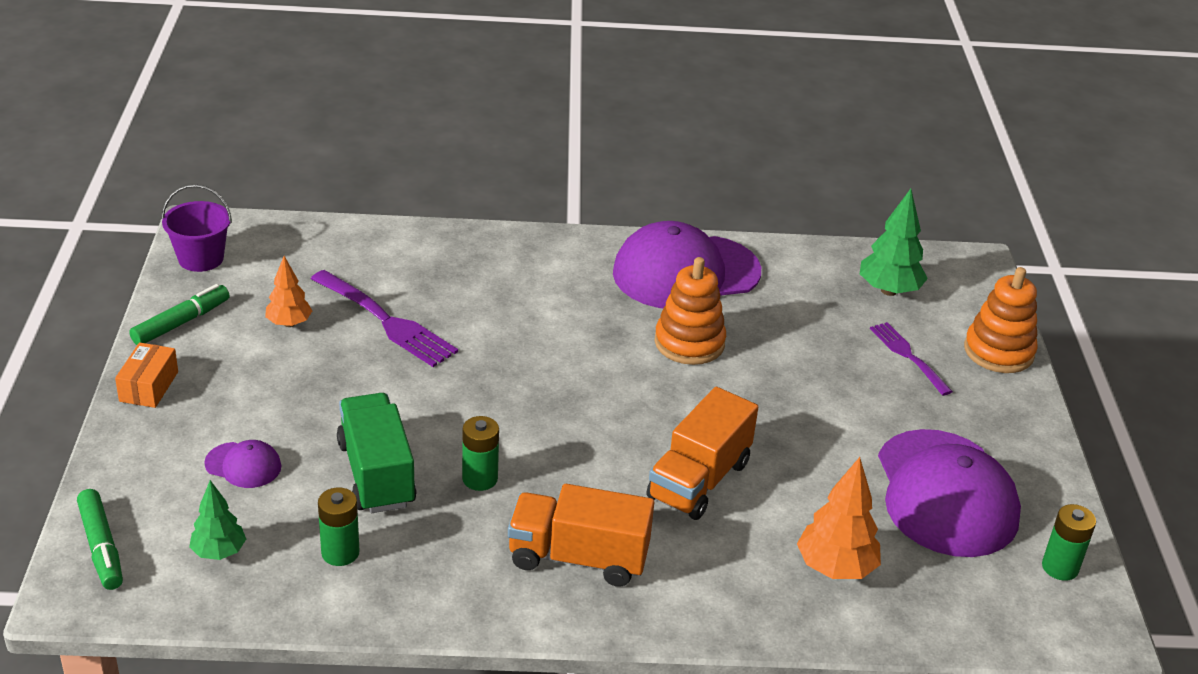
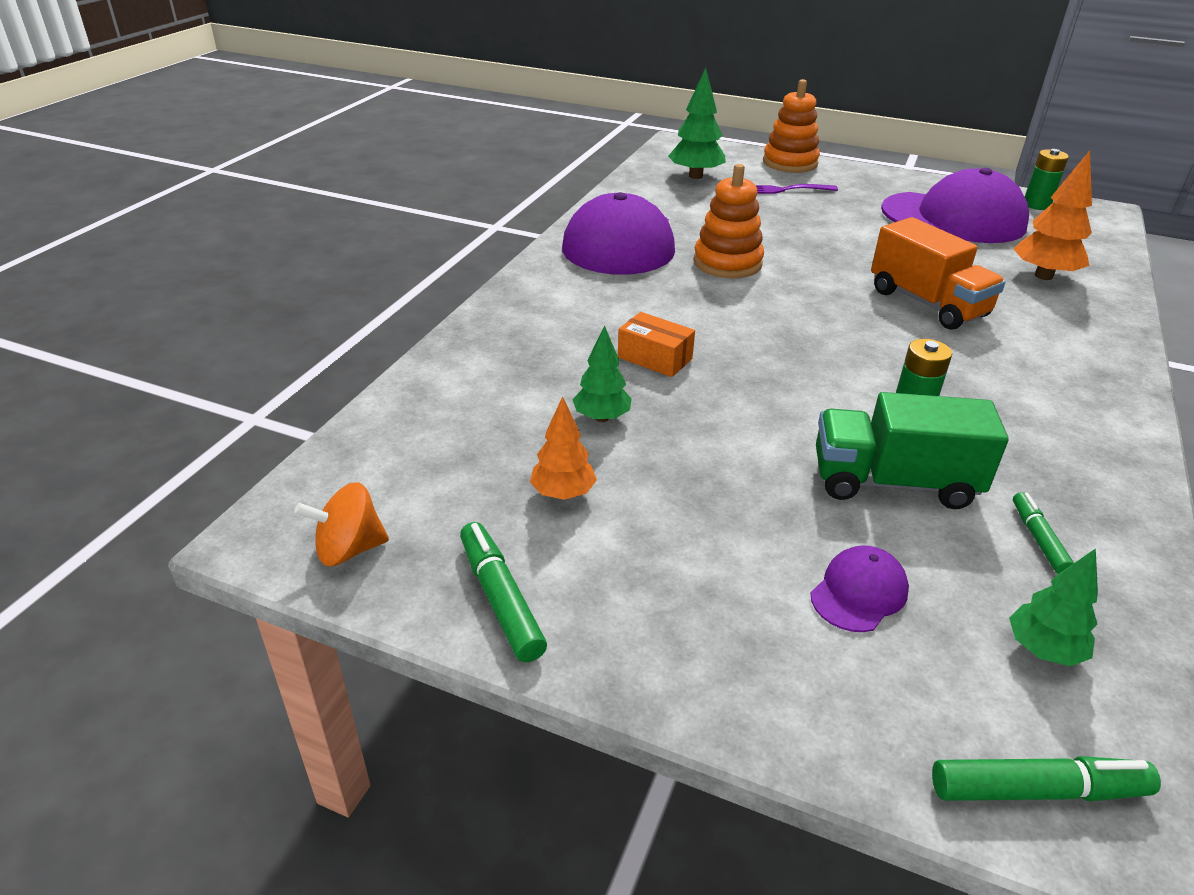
camera: 65 degrees left, 0 degrees up
orange box [115,343,178,408] -> orange box moved to [618,312,695,377]
purple bucket [162,184,232,272] -> orange spinning top [294,482,389,566]
purple fork [311,270,458,367] -> green tree [572,325,632,422]
green battery [318,488,359,566] -> green marker [1013,492,1074,574]
orange truck [508,484,654,587] -> none

